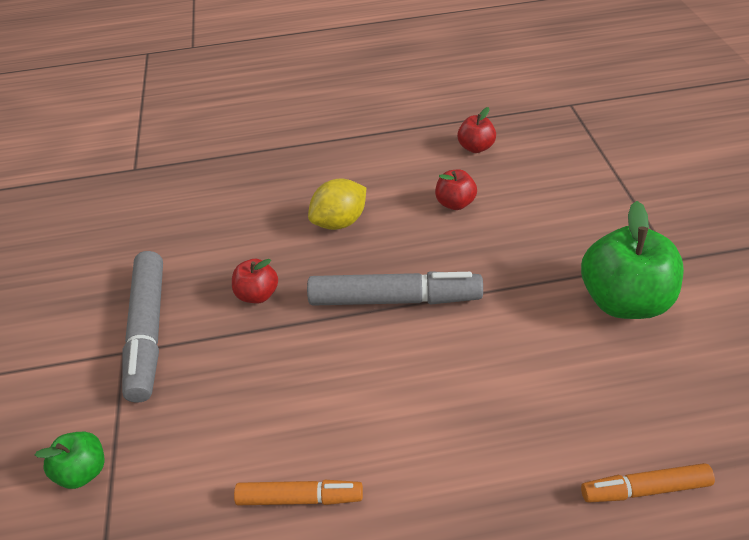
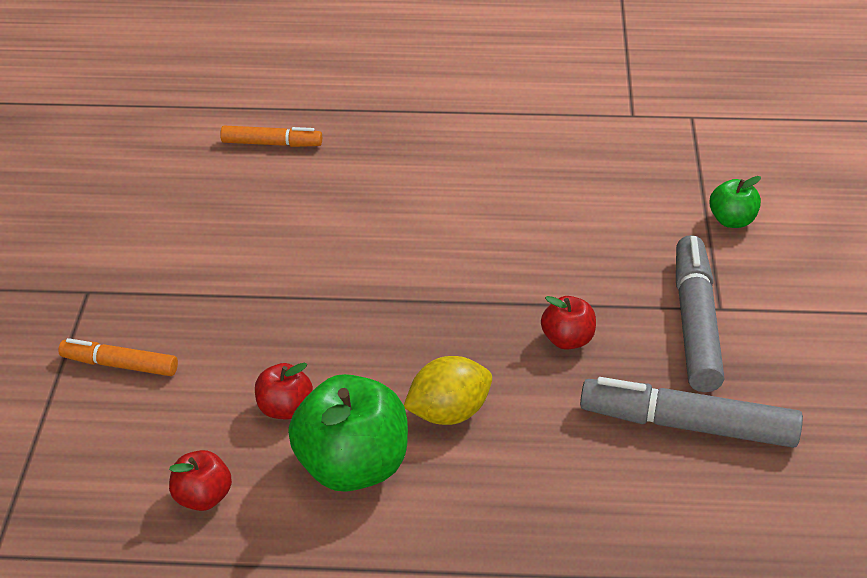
camera: 170 degrees left, 5 degrees down
orange marker [234,480,363,505] -> orange marker moved to [58,338,178,376]
grey marker [307,271,483,306] -> grey marker moved to [580,377,803,448]
green apple [581,201,684,319] -> green apple moved to [288,374,408,492]

